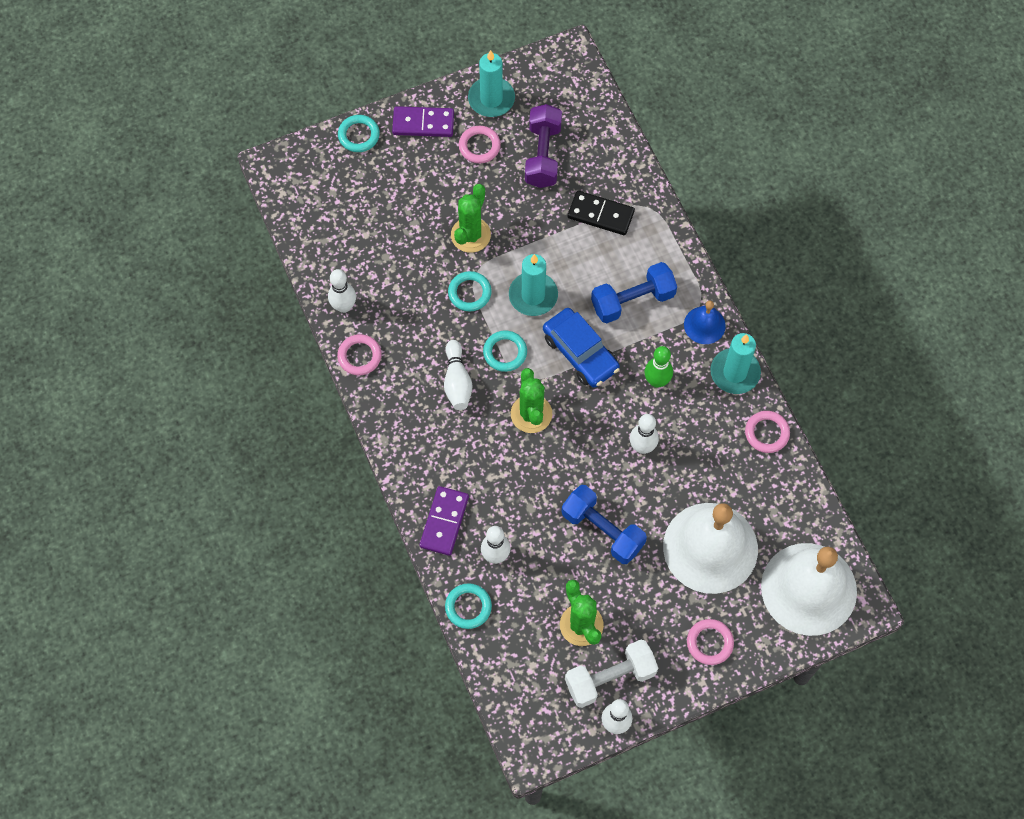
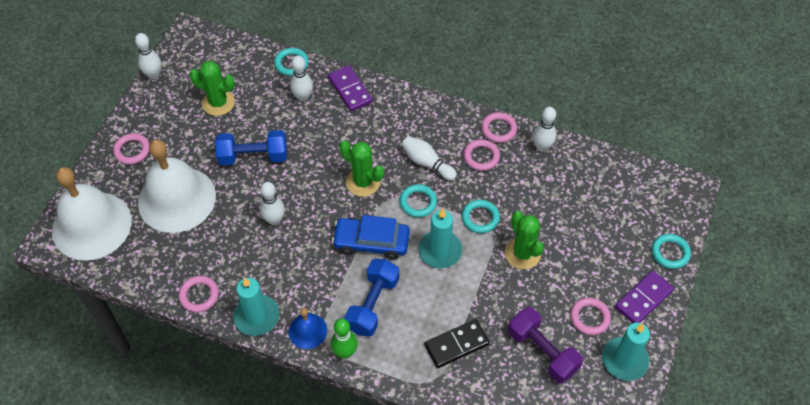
camera: 135 degrees right, 10 degrees down
white dumbbell [565,640,658,708] -> none
green bowling pin [644,346,673,388] -> green bowling pin moved to [331,319,358,359]
none -> pink ring [463,139,500,171]

